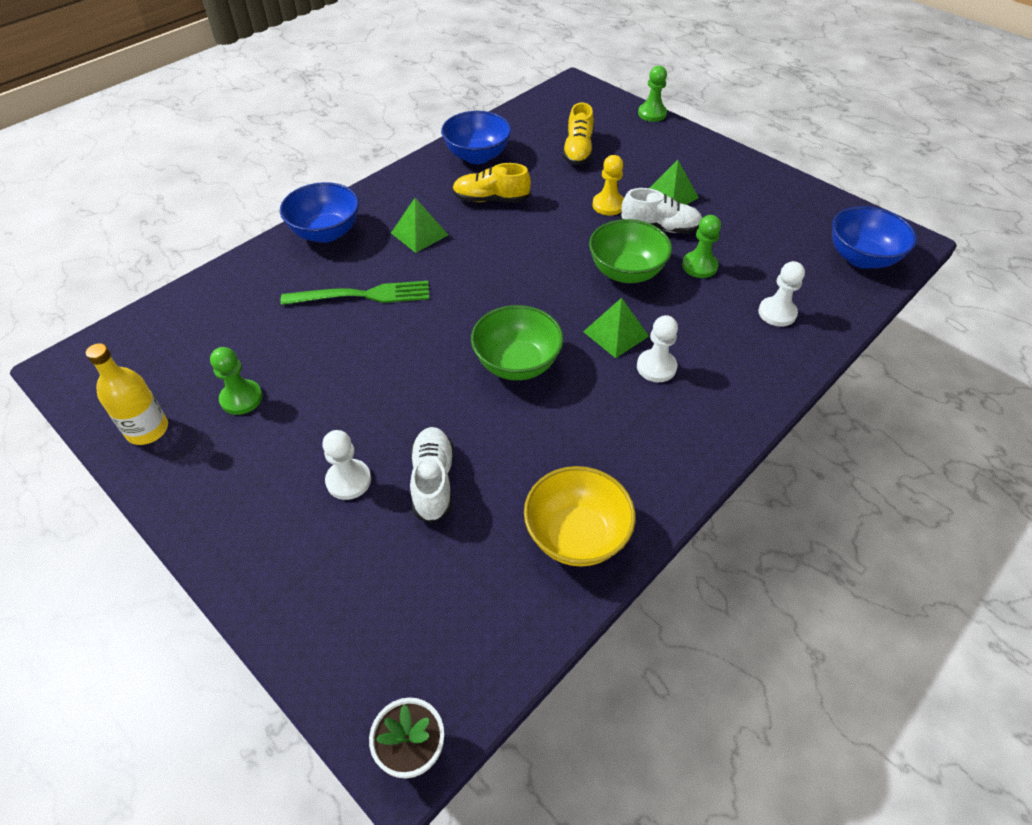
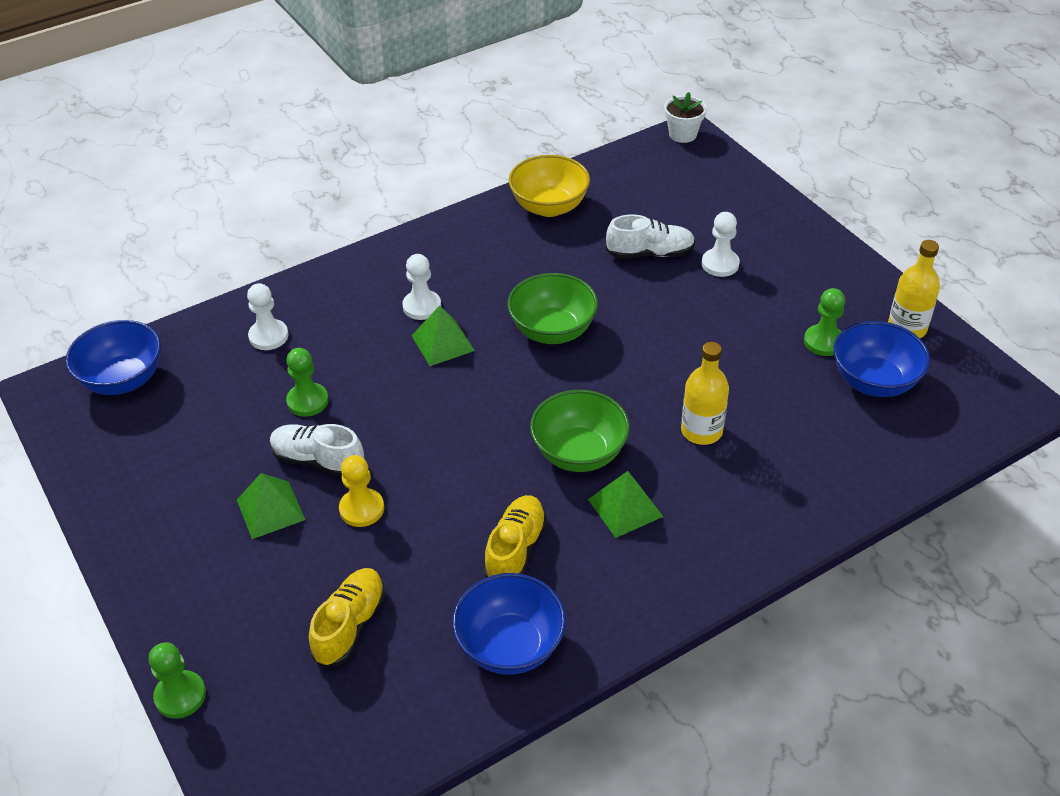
camera: 165 degrees left, 5 degrees down
blue bowl [280,182,359,243] -> blue bowl moved to [833,321,930,397]
green fork [281,281,429,305] -> yellow bottle [681,342,729,445]
white shoe [410,427,454,524] -> white shoe turned 105 degrees counterclockwise [606,214,695,259]
yellow shoe [452,163,531,202] -> yellow shoe turned 90 degrees counterclockwise [483,495,547,578]
green bowl [589,219,672,283] -> green bowl moved to [530,390,630,472]

